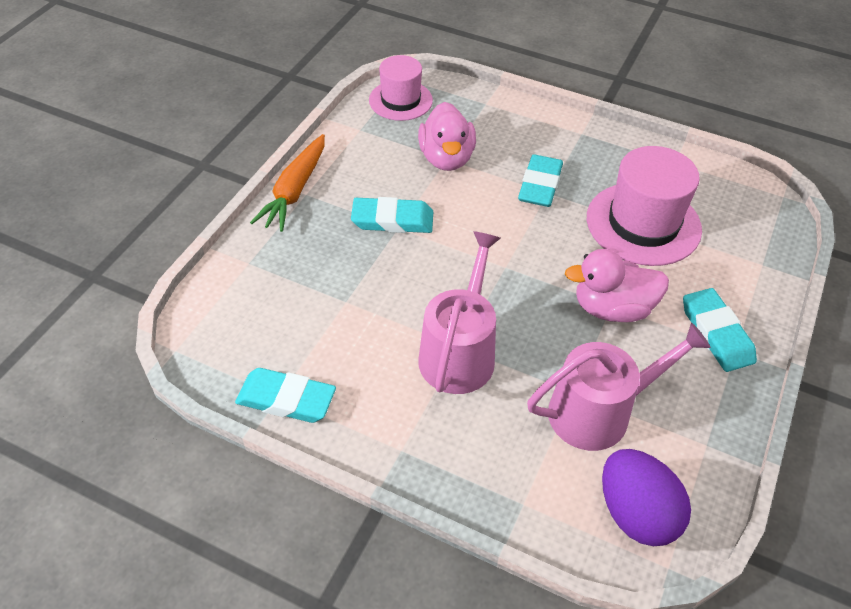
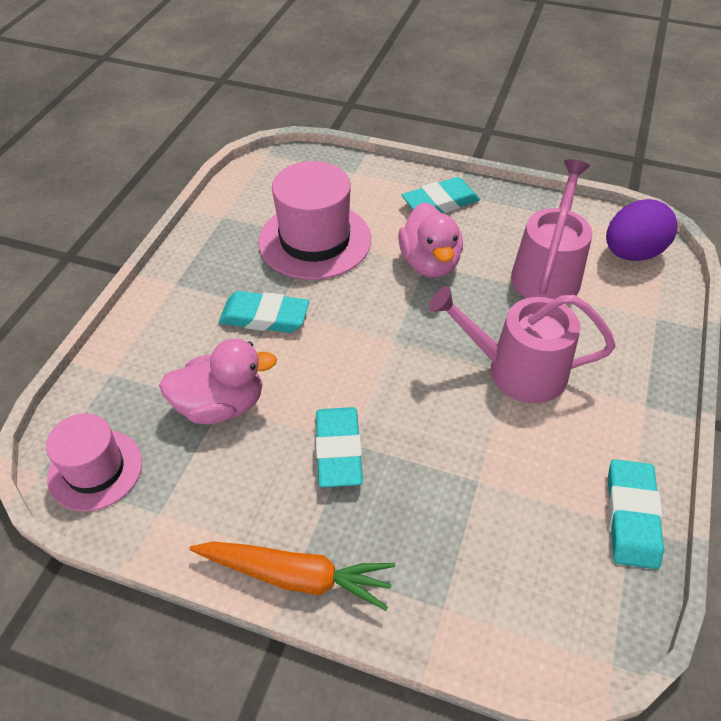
camera: 95 degrees left, 0 degrees up
pink watering can [527,323,711,451] -> pink watering can turned 45 degrees clockwise [511,159,592,299]

